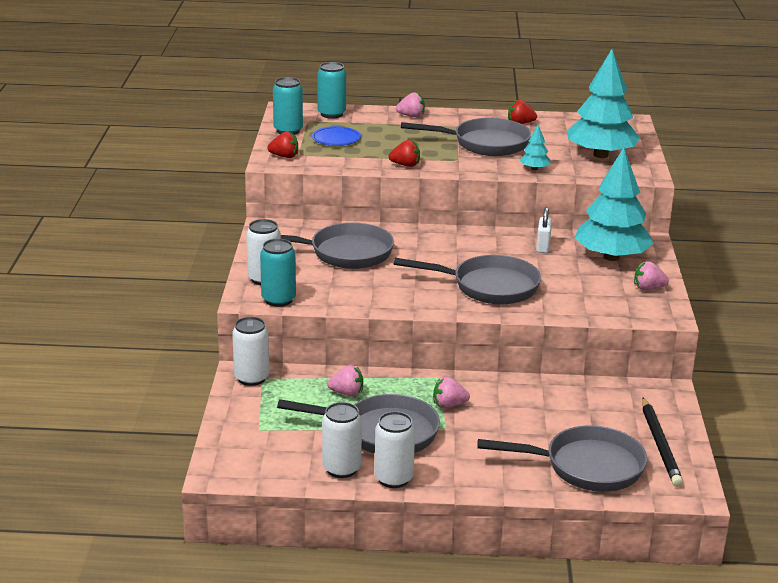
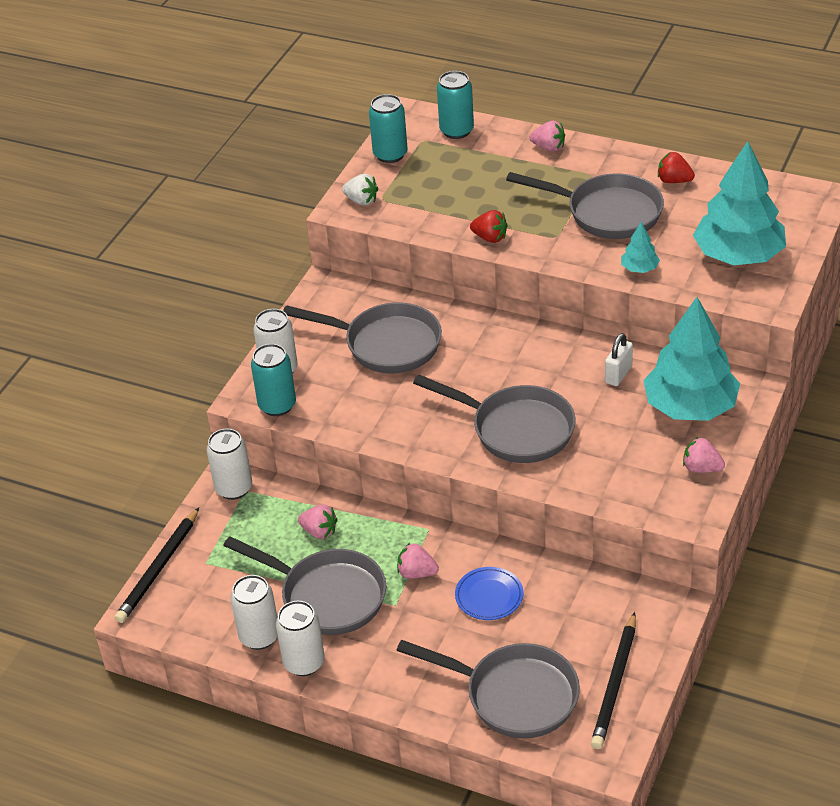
camera: 25 degrees right, 15 degrees up
red strawberry [267,131,298,158] -> white strawberry [342,174,378,206]
blue plate [312,126,361,146] -> blue plate moved to [455,567,523,620]
none -> black pencil [115,507,199,623]

